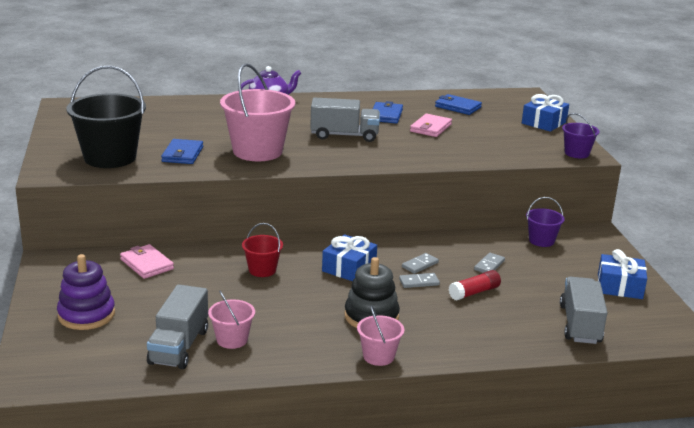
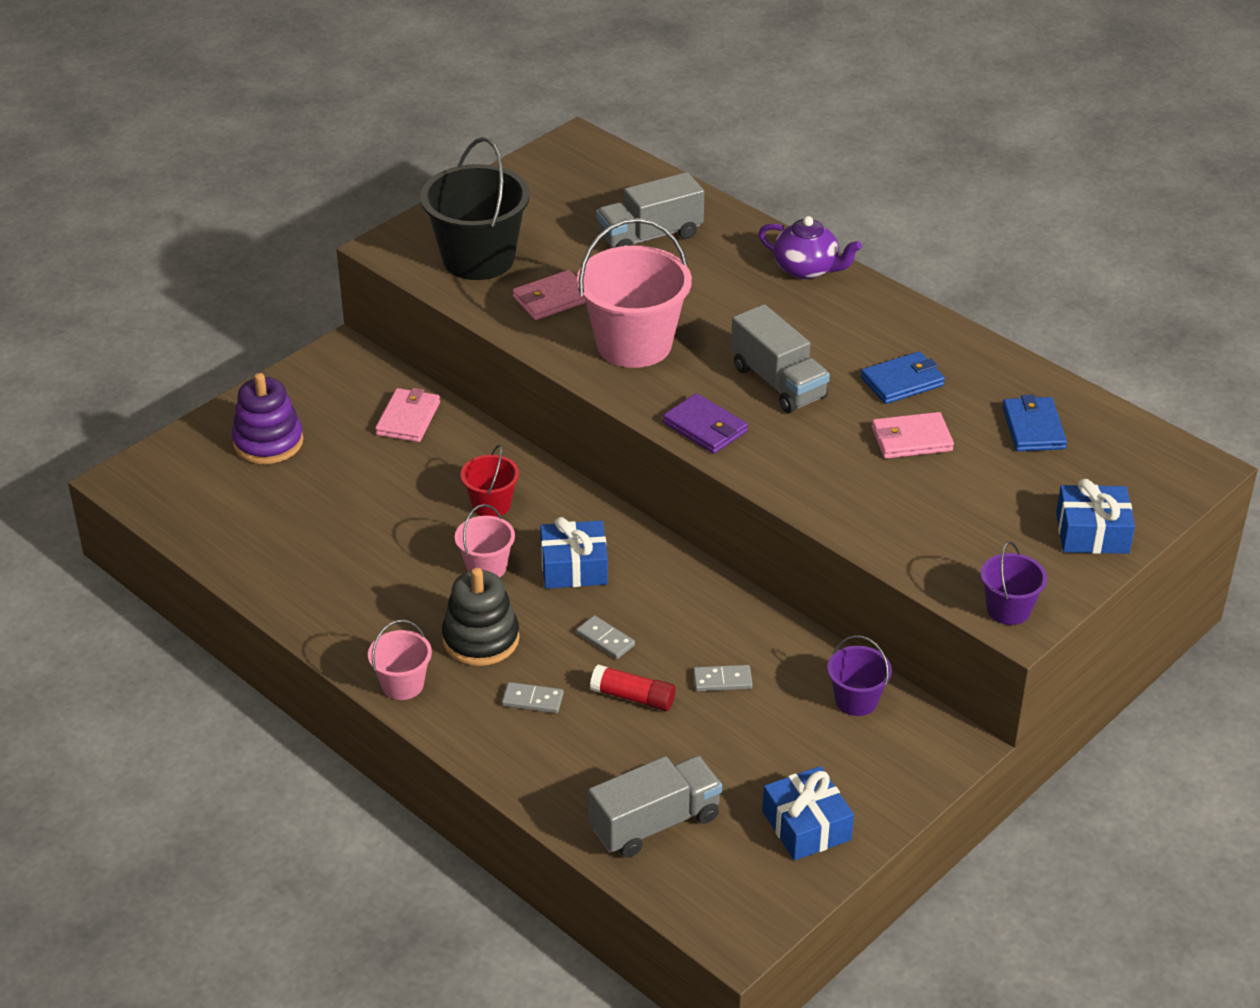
camera: 55 degrees right, 15 degrees up
grey truck [147,284,208,369] -> grey truck moved to [596,172,704,248]
blue wallet [161,139,203,164] -> pink wallet [513,270,586,320]
pink bucket [208,291,255,349] -> pink bucket moved to [455,504,515,577]
grey domino [402,253,439,274] -> grey domino moved to [502,682,564,713]
none -> purple wallet [663,393,748,454]

